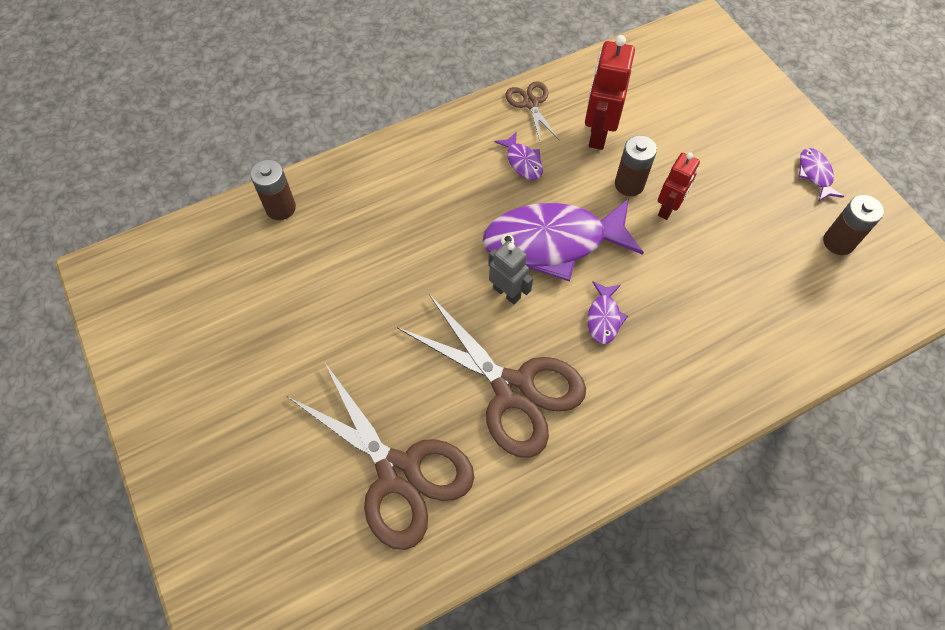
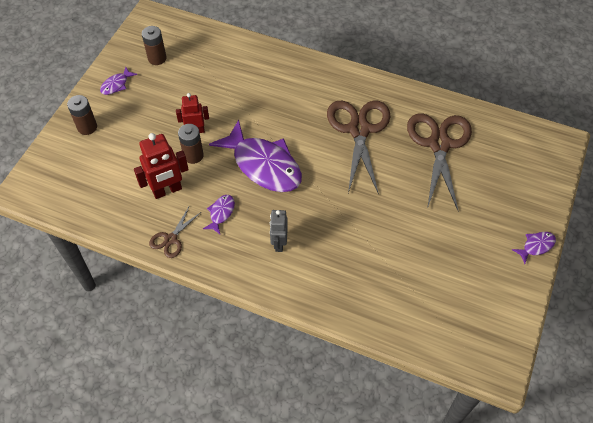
camera: 130 degrees left, 5 degrees down
brown battery [250,160,296,220] -> brown battery moved to [67,95,97,135]
grey robot [488,241,533,304] -> grey robot moved to [270,210,288,252]
purple fish [588,281,628,344] -> purple fish moved to [512,232,556,264]

